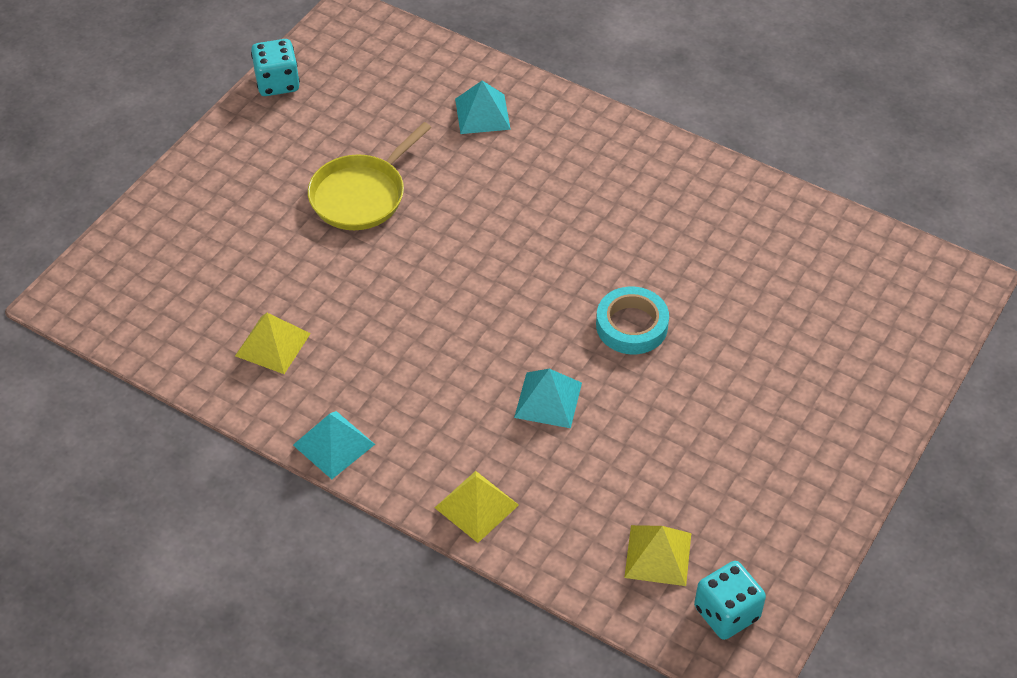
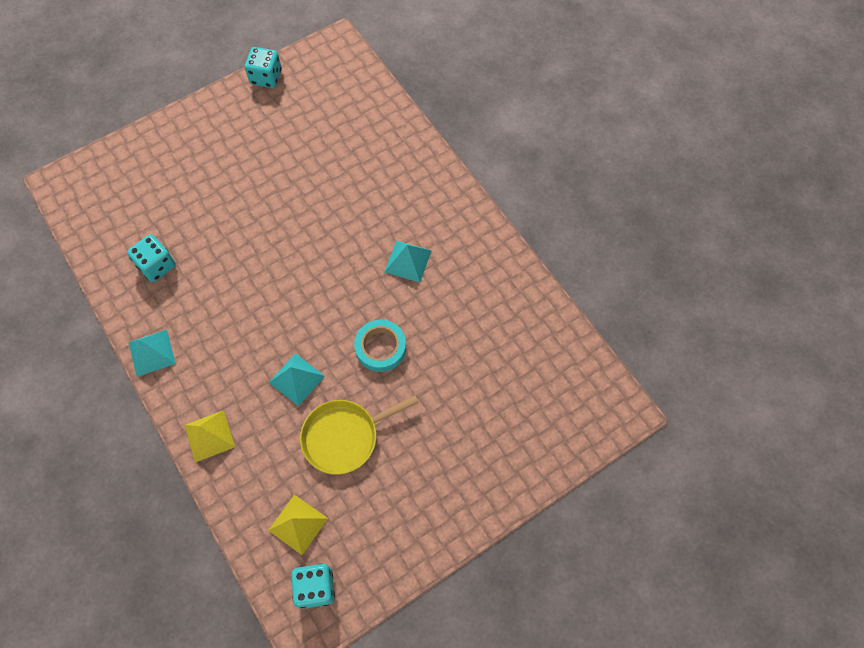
camera: 25 degrees right, 15 degrees up
yellow pyramid [235,313,311,374] -> turquoise dice [127,234,176,282]
yellow pan [308,122,431,230] -> yellow pan moved to [300,395,419,475]
turquoise pyramid [455,81,511,134] -> turquoise pyramid moved to [385,241,431,282]

